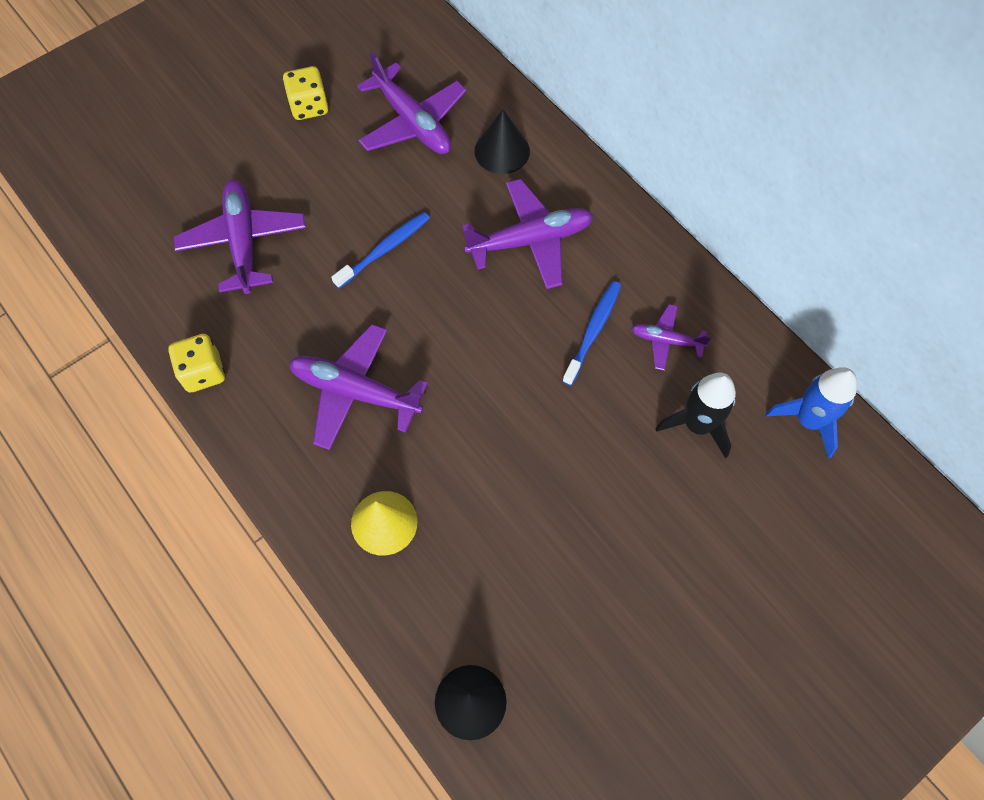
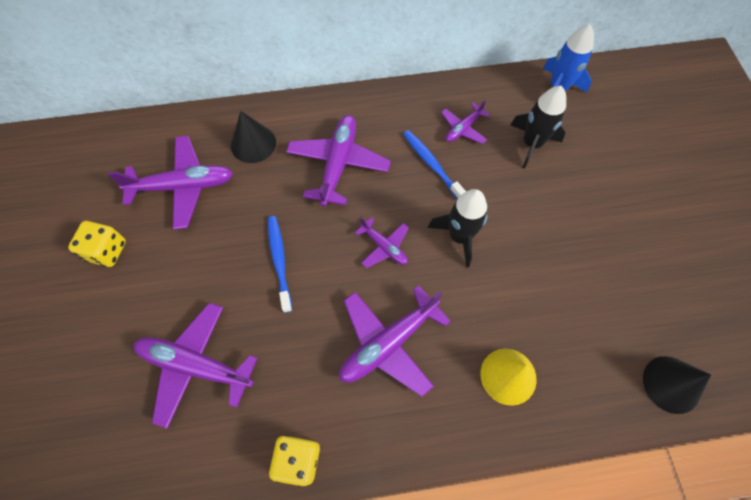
camera: 60 degrees left, 0 degrees up
none -> purple plane [355,217,409,268]
none -> black rocket [428,189,487,268]

